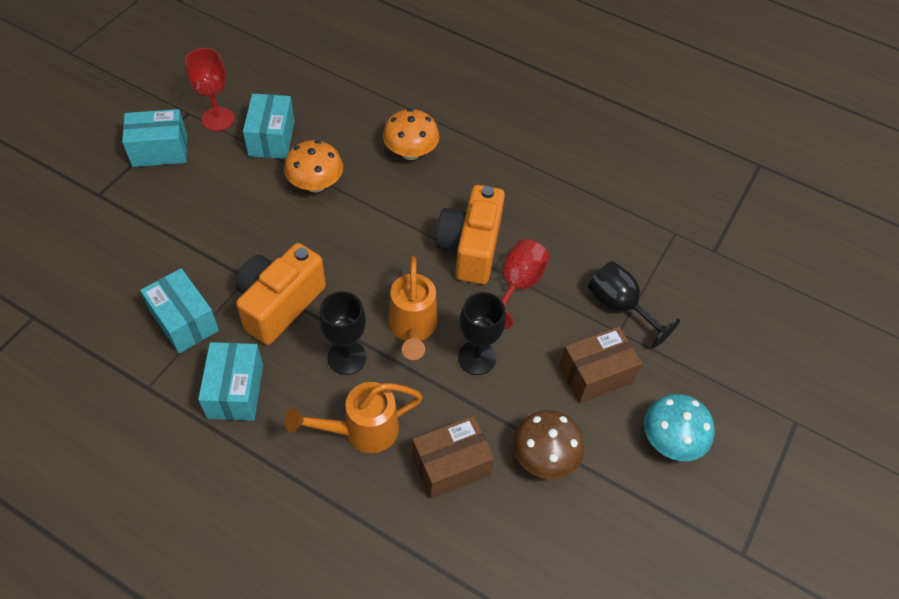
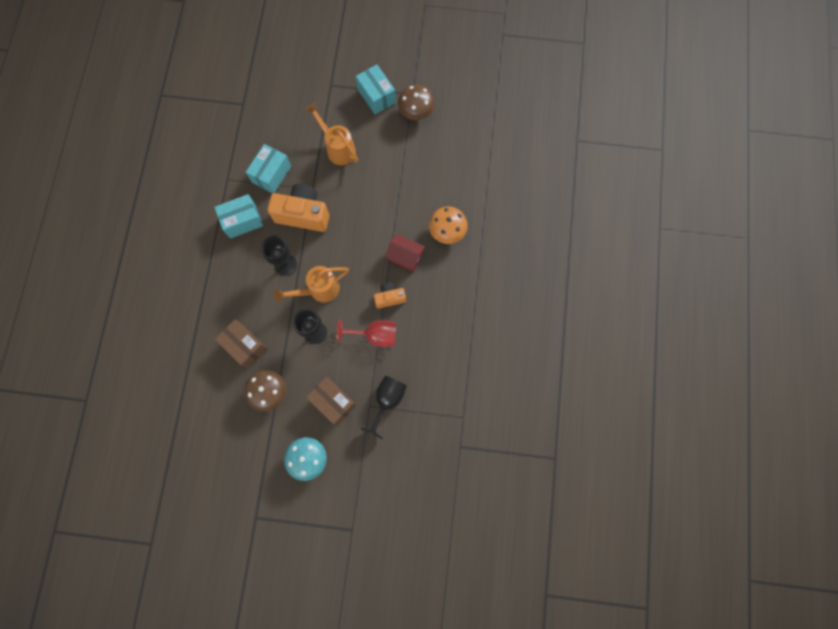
camera: 70 degrees right, 20 degrees up
red goblet [185,48,235,131] -> brown mushroom [398,85,435,120]
turquoise box [243,94,295,159] -> none
orange mushroom [284,140,343,192] -> none
orange watering can [285,382,423,453] -> orange watering can moved to [305,102,358,165]
orange camera [436,185,505,284] -> orange camera [374,283,406,309], size x0.55
none -> red house [385,234,425,271]

